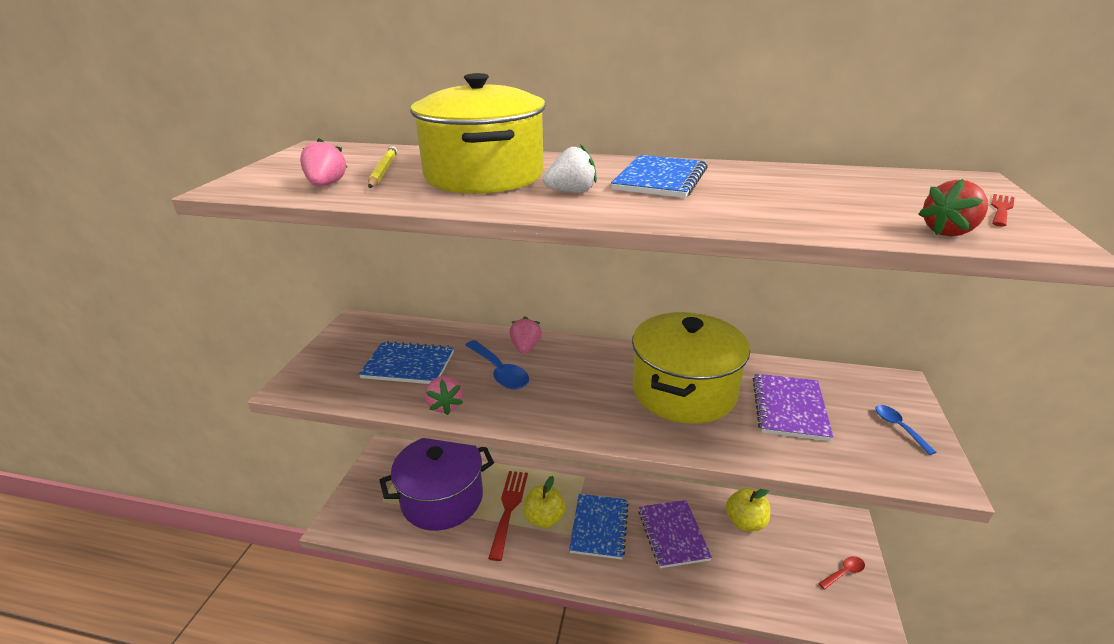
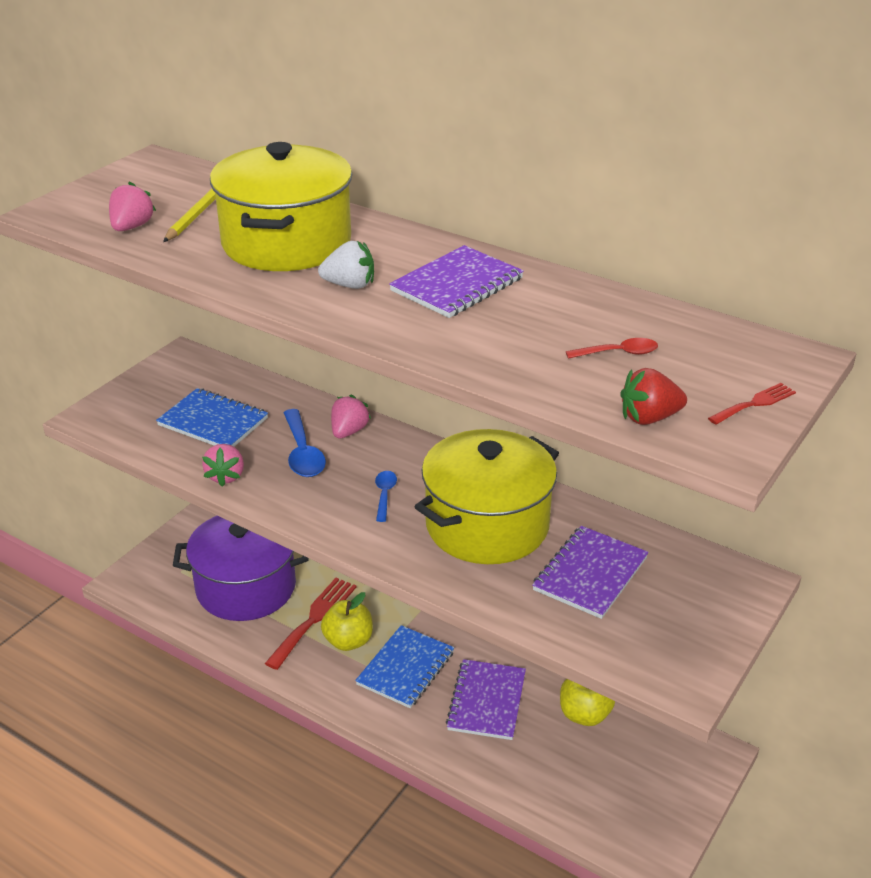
camera: 20 degrees right, 5 degrees up
blue notebook [611,155,708,198] -> purple notebook [389,245,524,318]
red spoon [818,556,865,590] -> red spoon moved to [566,338,658,359]
blue spoon [876,405,936,455] -> blue spoon moved to [375,471,397,522]

